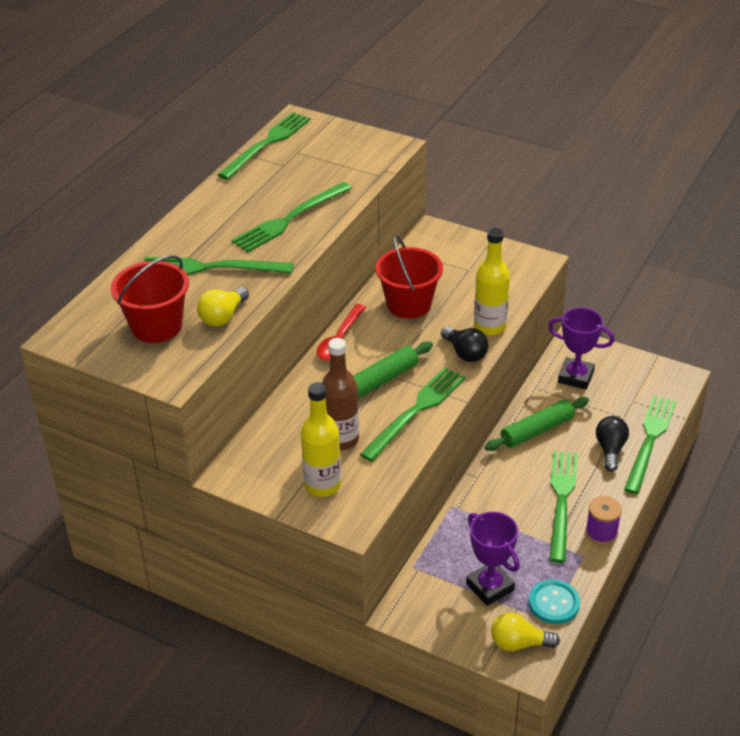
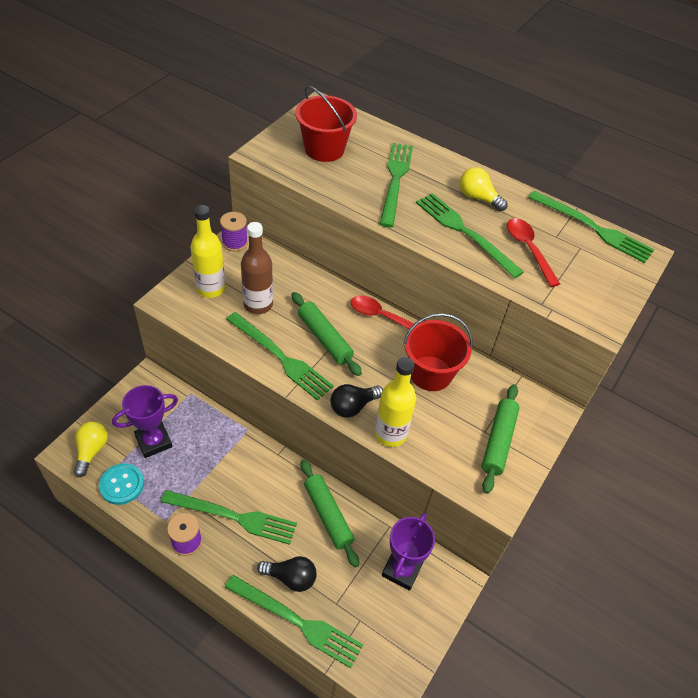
camera: 90 degrees right, 10 degrees up
yellow light bulb [197,287,249,326] -> yellow light bulb moved to [460,167,508,211]
none -> purple spool [220,212,248,251]
none -> green rolling pin [482,384,520,494]
none -> red spoon [507,218,560,287]

